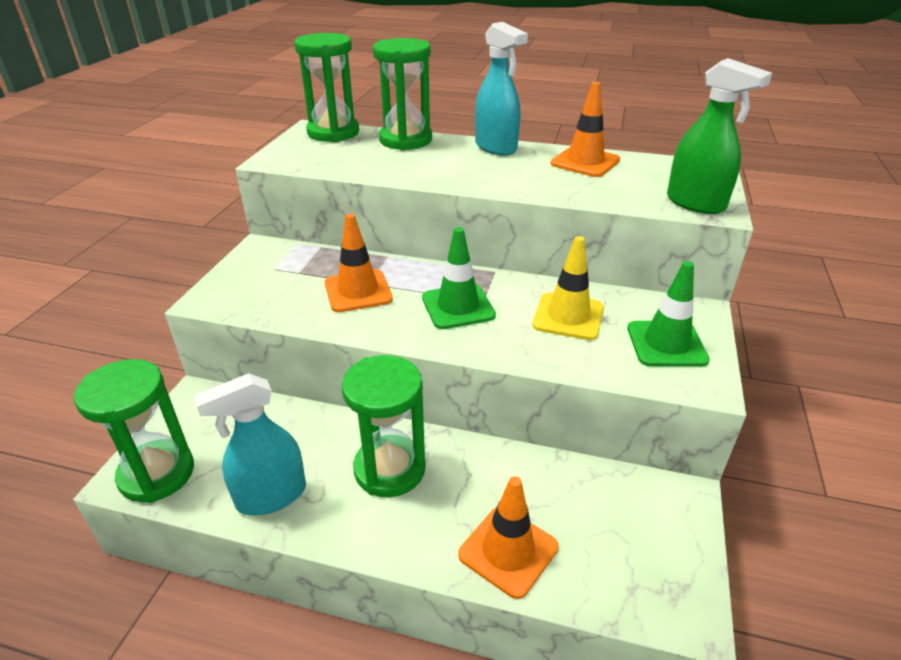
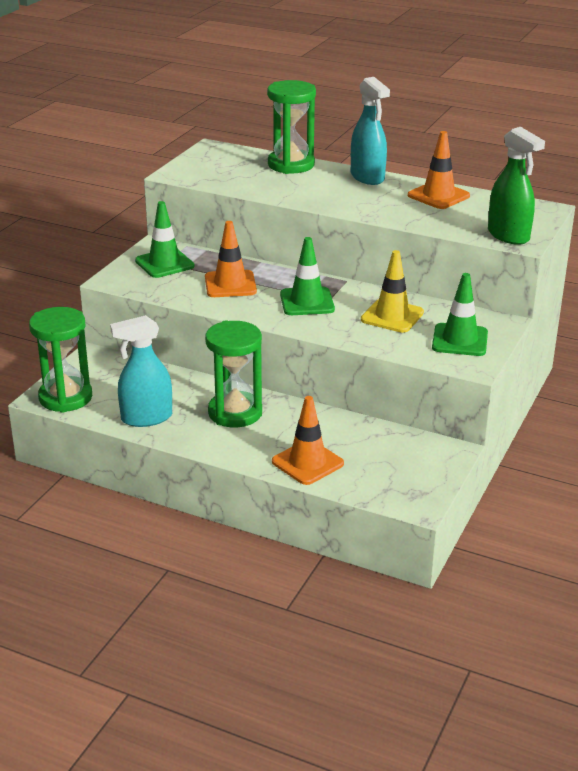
camera: 10 degrees right, 5 degrees down
green hourglass [294,33,359,142] -> none
none -> green traffic cone [135,201,195,278]

